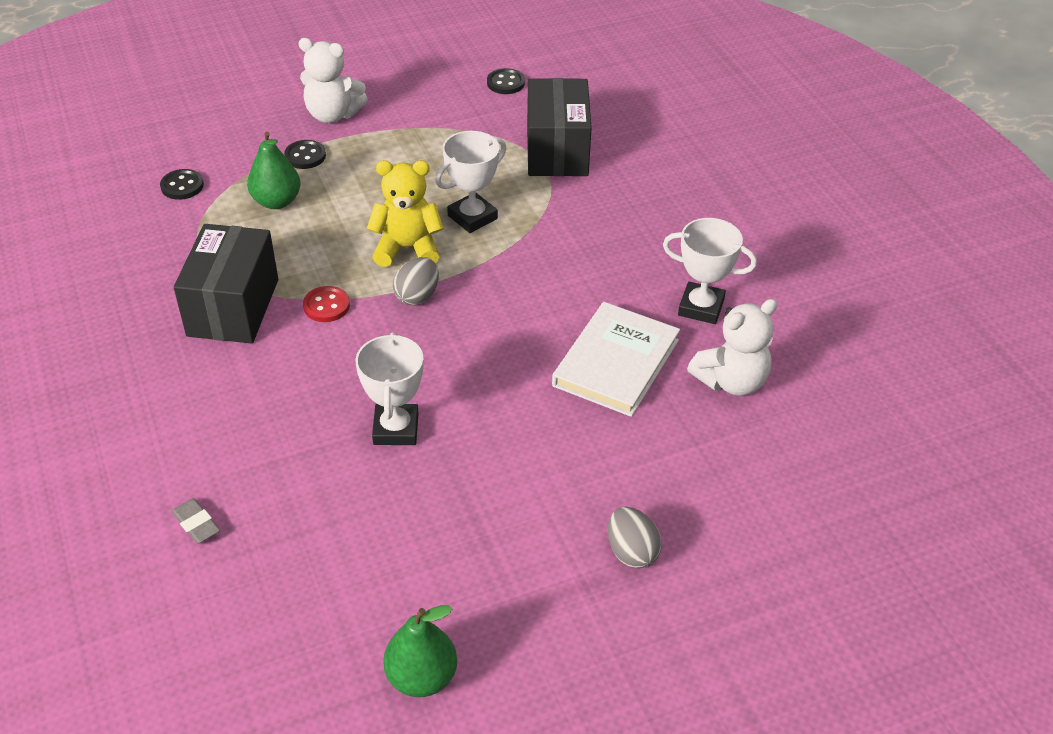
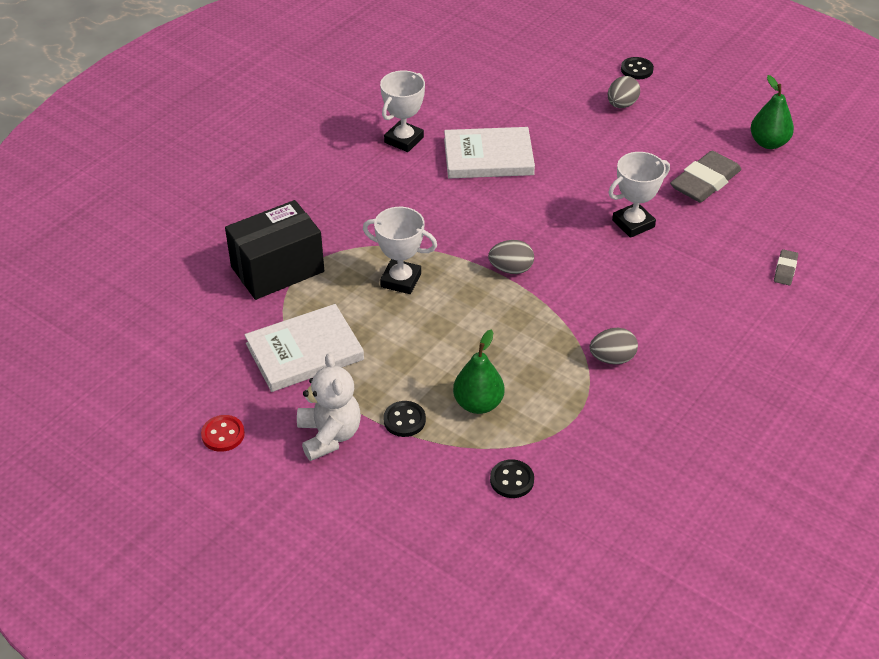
camera: 120 degrees left, 0 degrees up
black box [174,224,278,344] -> grey egg [590,328,638,365]
red button [303,286,350,322] -> red button moved to [201,415,245,452]
yellow teddy bear [367,160,444,267] -> none
black button [487,68,525,94] -> black button moved to [621,57,654,79]
white trophy [663,218,757,324] -> white trophy turned 45 degrees clockwise [380,71,425,152]
white teddy bear [687,299,778,396] -> none
none -> white book [244,304,364,392]
none -> grey eraser [670,151,742,202]

